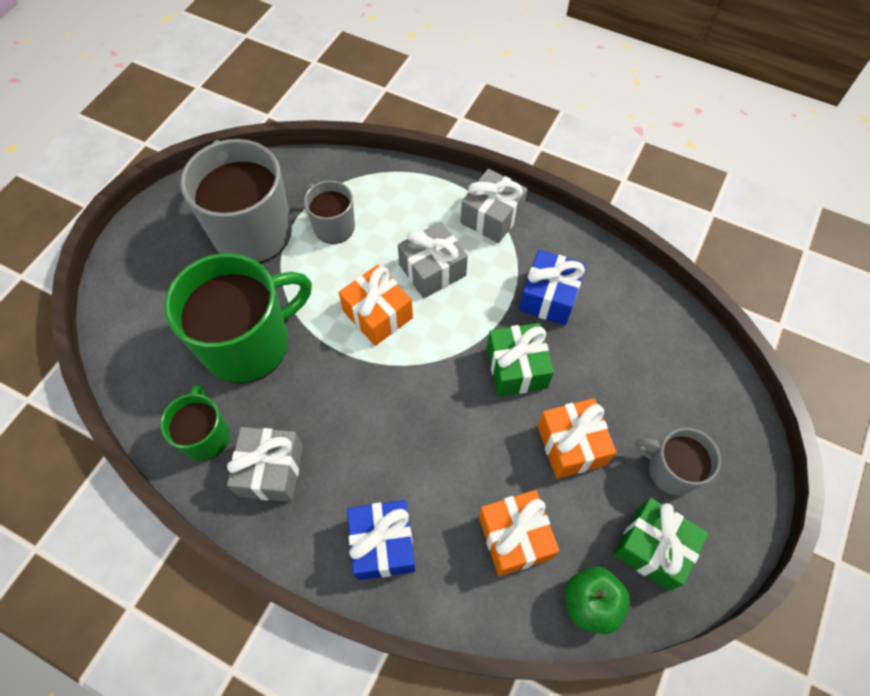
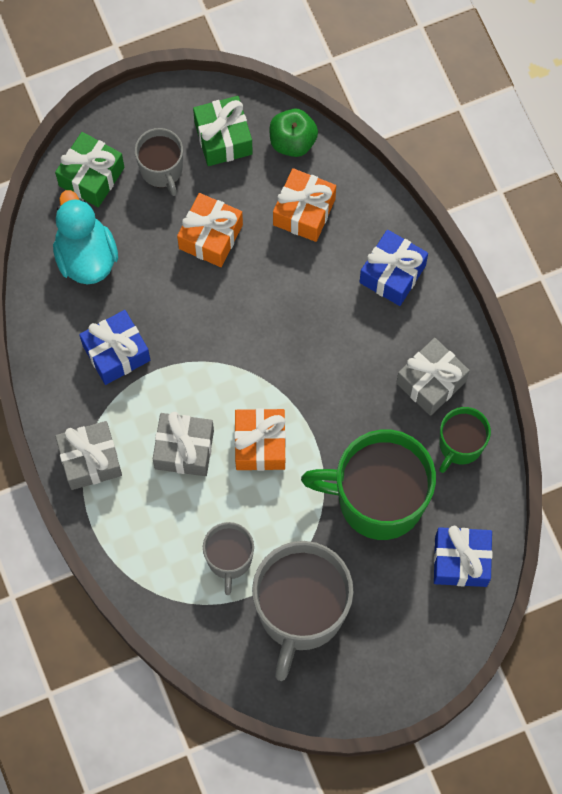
camera: 140 degrees left, 10 degrees up
green gift [487,323,554,397] -> green gift moved to [55,132,125,207]
none -> turquoise duck [53,190,118,284]
none -> blue gift [434,526,493,587]

